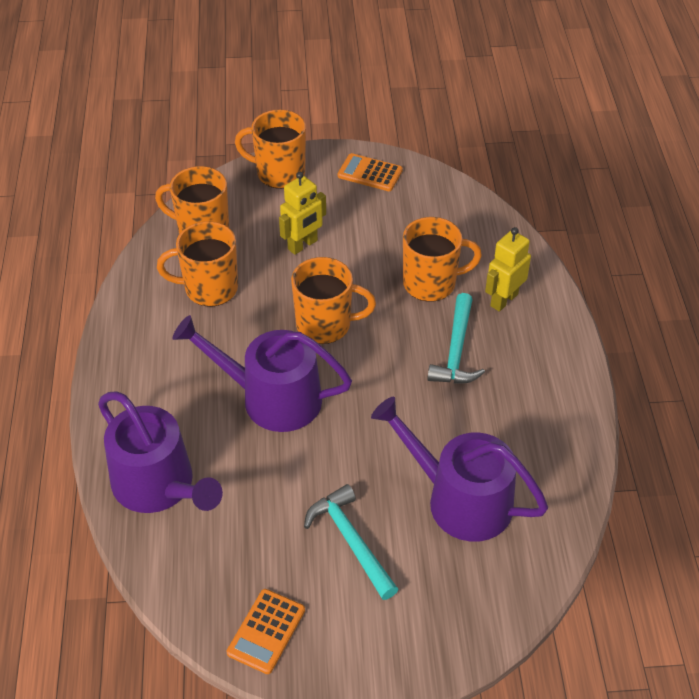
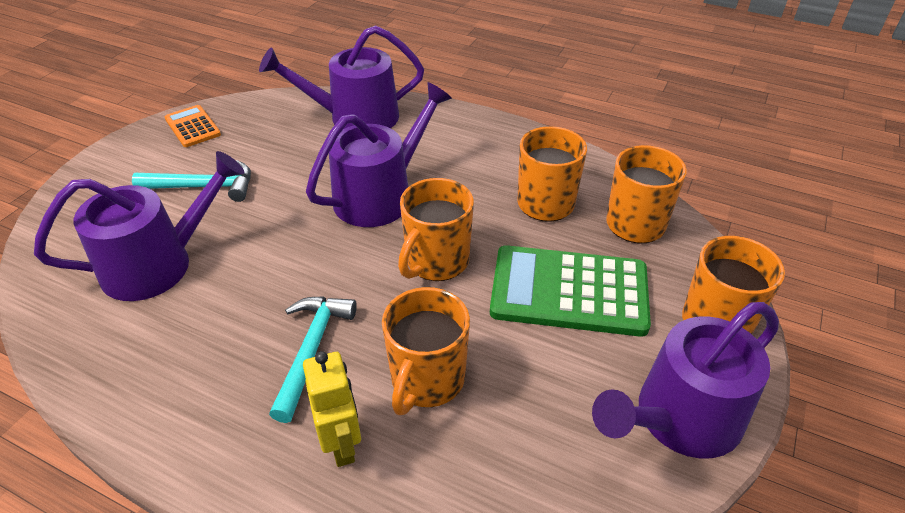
camera: 120 degrees right, 5 degrees down
yellow robot [279,172,326,255] -> green calculator [490,245,651,337]
orange calculator [337,153,403,191] -> purple watering can [592,302,779,459]
turquoise hammer [427,293,485,384] -> turquoise hammer turned 60 degrees clockwise [269,296,357,423]

